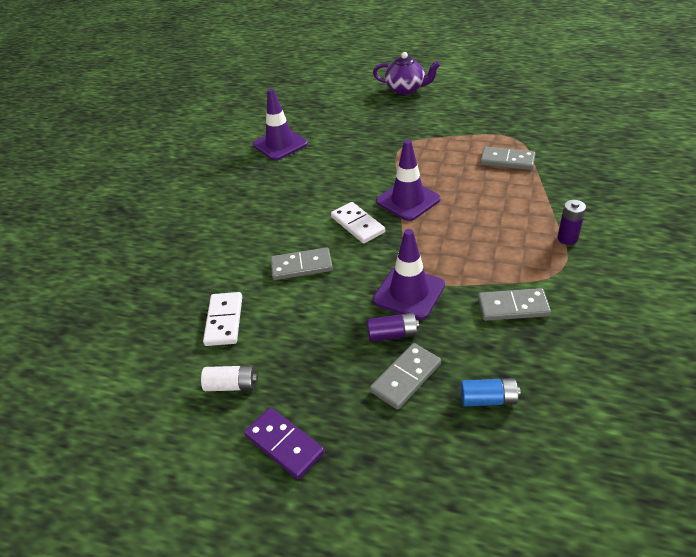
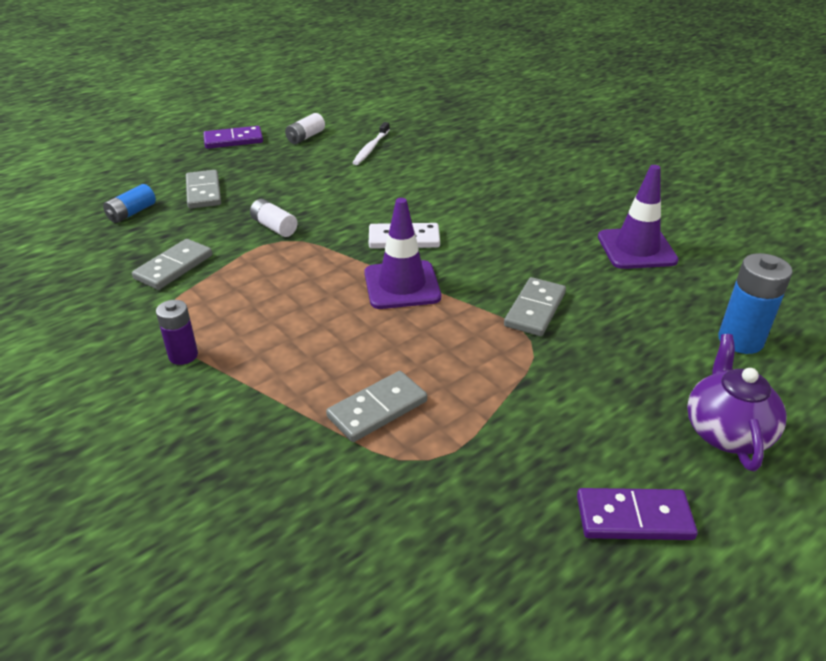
camera: 120 degrees right, 5 degrees down
white domino [203,292,242,346] -> white toothbrush [352,122,390,165]
grey domino [270,247,333,280] -> grey domino moved to [504,277,566,336]
purple battery [367,313,419,342] -> none
purple teapot [373,52,440,95] -> purple teapot turned 135 degrees clockwise [687,334,786,471]
purple traffic cone [373,229,445,320] -> white battery [250,199,298,237]
none -> purple domino [577,488,698,540]
none -> blue battery [718,253,793,354]

